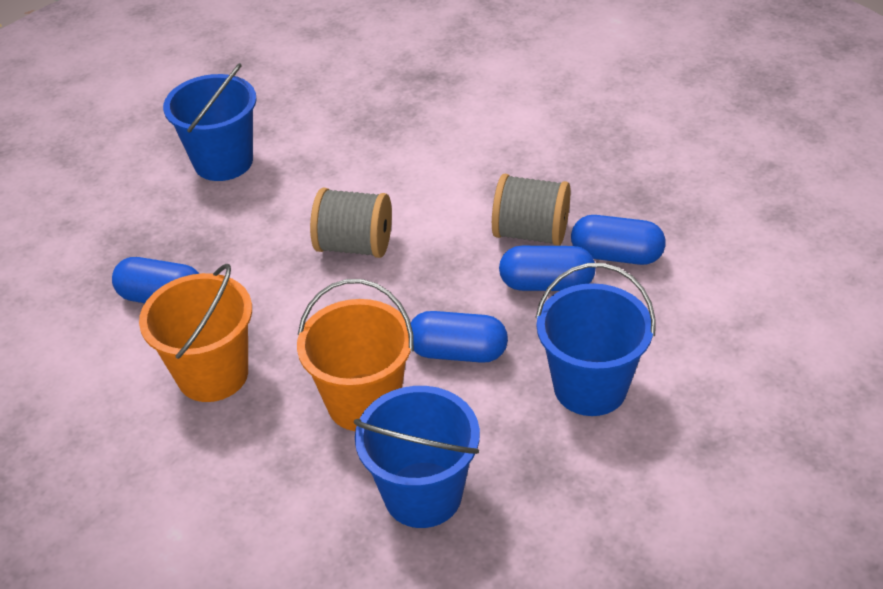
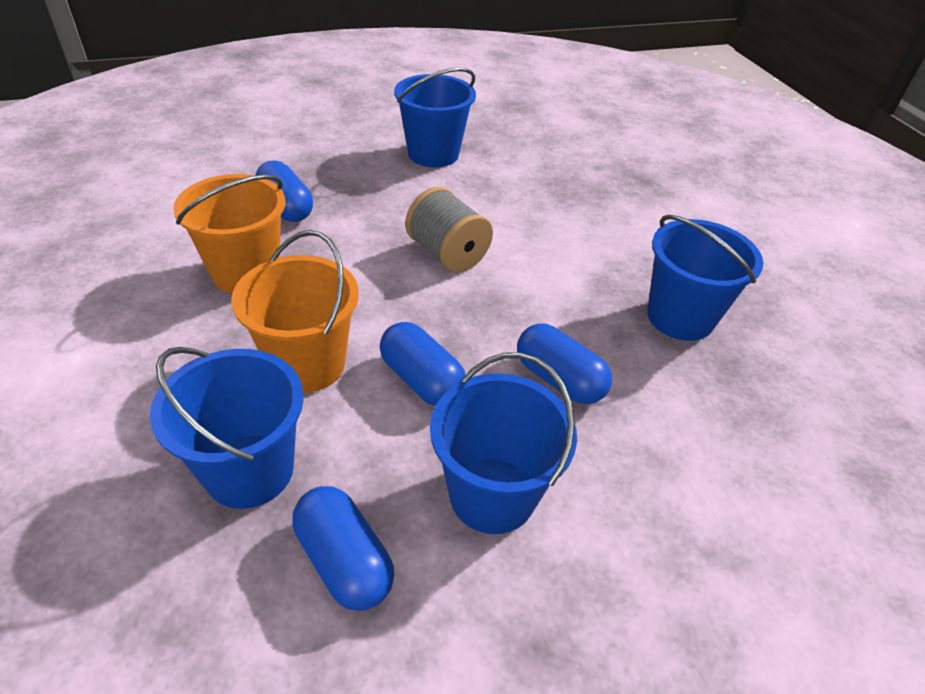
camera: 35 degrees right, 0 degrees up
grey spool [492,174,571,246] -> none
blue capsule [571,215,666,265] -> blue capsule moved to [292,486,395,611]
none -> blue bucket [647,215,763,341]

